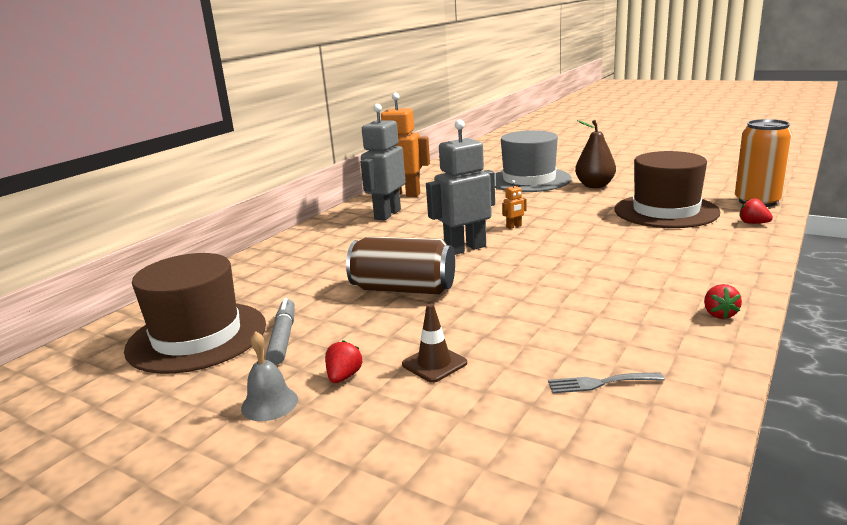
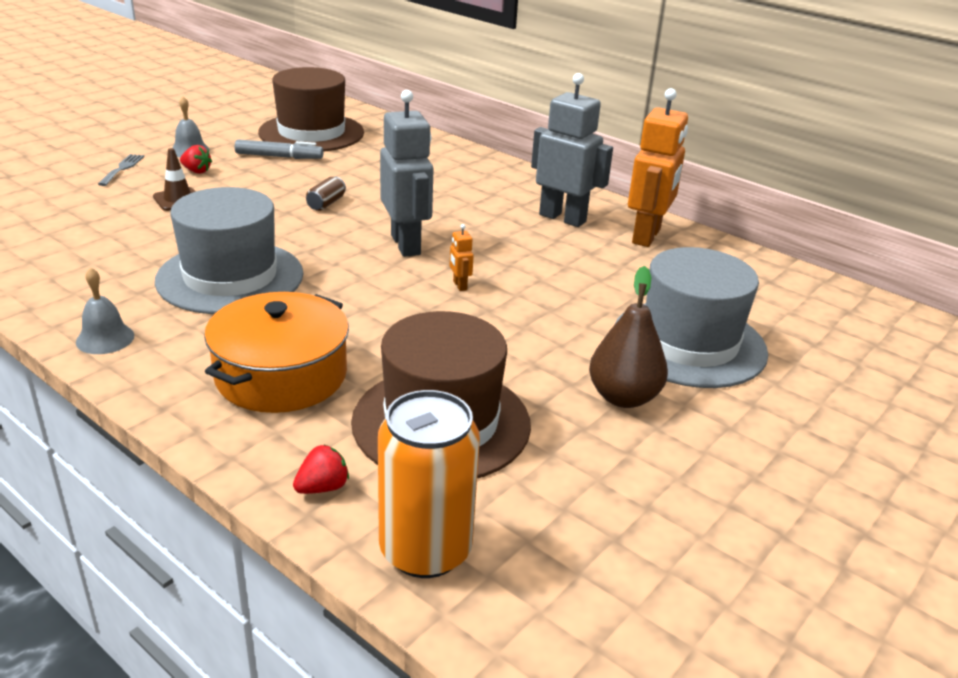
camera: 95 degrees right, 10 degrees up
brown can [346,236,455,294] -> brown can [306,177,346,211], size x0.44
grey fork [548,372,665,393] -> grey fork moved to [98,154,144,186]
red strawberry [704,284,742,319] -> grey bell [76,267,134,354]
none -> grey hat [155,187,304,314]
none -> orange pot [204,292,349,413]

